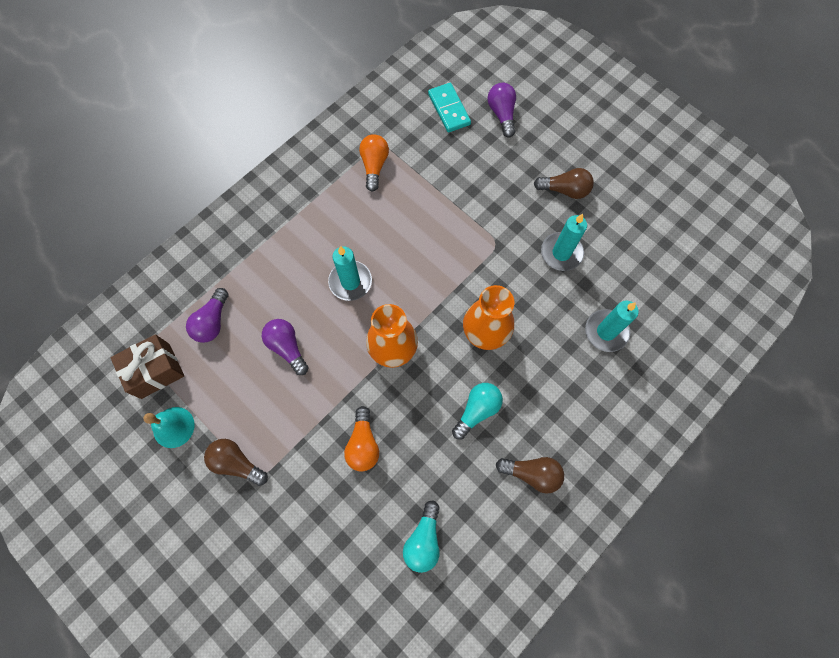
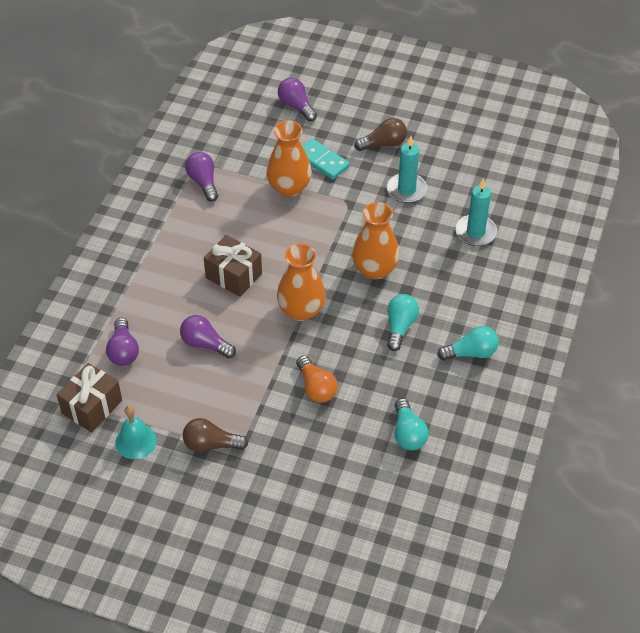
camera: 25 degrees left, 20 degrees down
turquoise candle [328,246,372,301] -> brown gift [204,235,262,297]
orange light bulb [359,134,389,191] -> purple light bulb [185,152,218,202]
turquoise domino [428,83,471,133] -> turquoise domino moved to [302,139,350,180]
brown light bulb [496,457,564,494] -> turquoise light bulb [437,326,499,360]
none -> orange vase [266,121,312,197]

